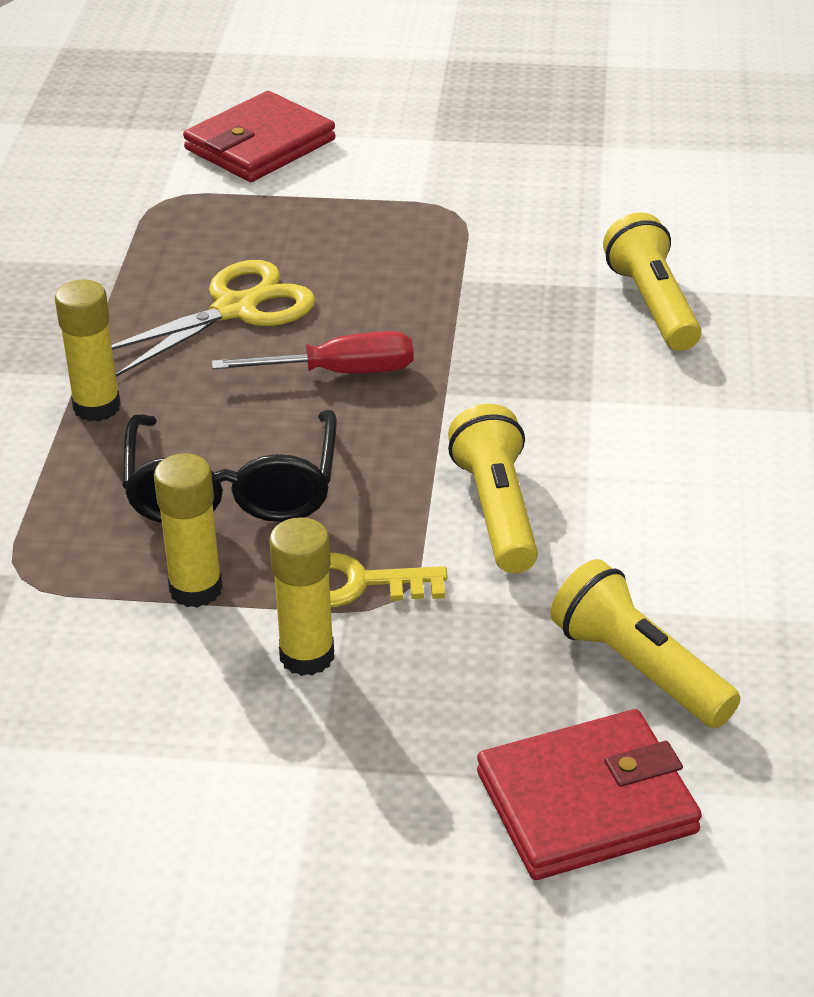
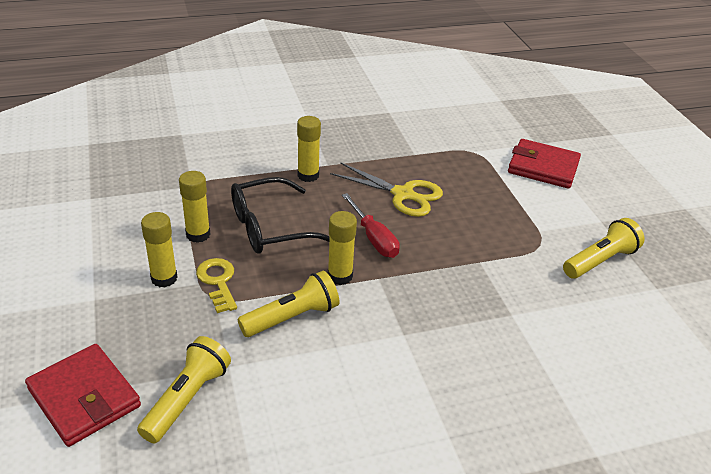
camera: 65 degrees right, 0 degrees up
yellow flashlight [603,212,701,351] -> yellow flashlight moved to [563,218,645,279]
none -> yellow glue stick [328,211,357,285]

